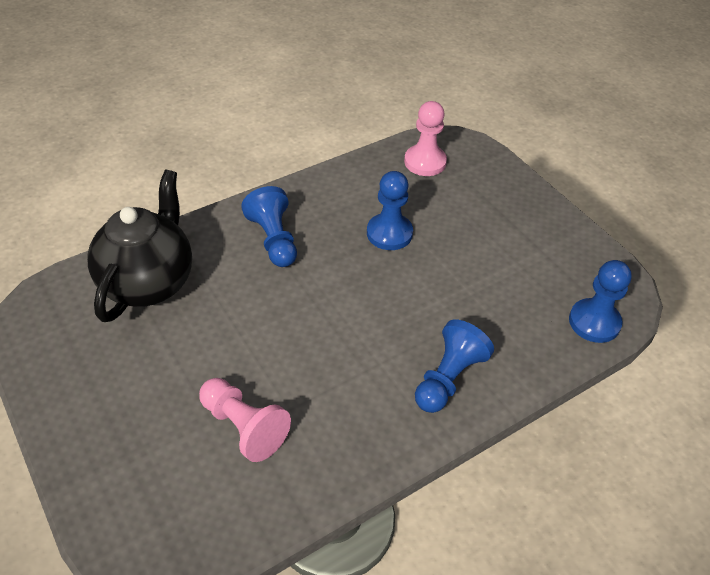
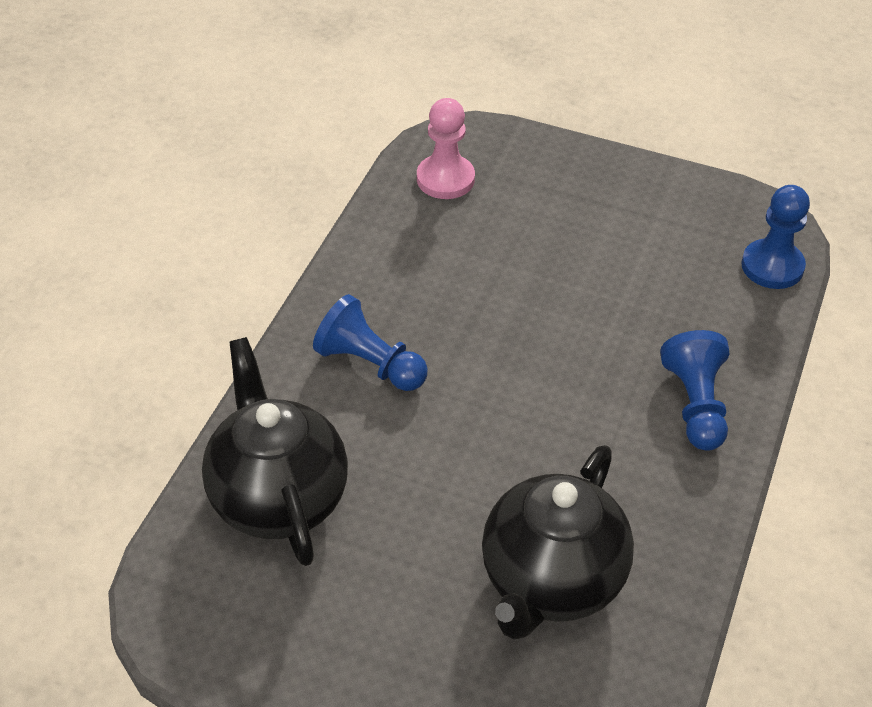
camera: 35 degrees left, 0 degrees up
pink pawn [199,378,291,462] -> black teapot [482,445,634,639]
blue pawn [367,171,413,250] -> none

